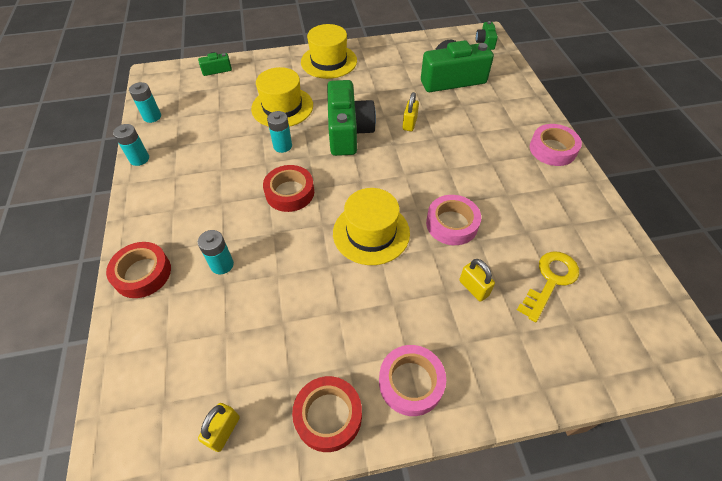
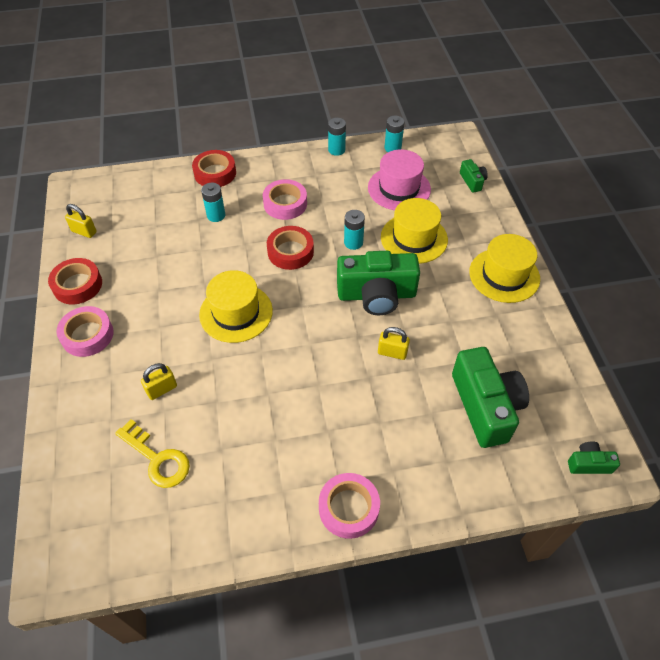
camera: 90 degrees right, 0 degrees up
pink tape [426,195,481,245] -> pink tape moved to [263,179,307,220]
none -> pink hat [368,149,431,210]

